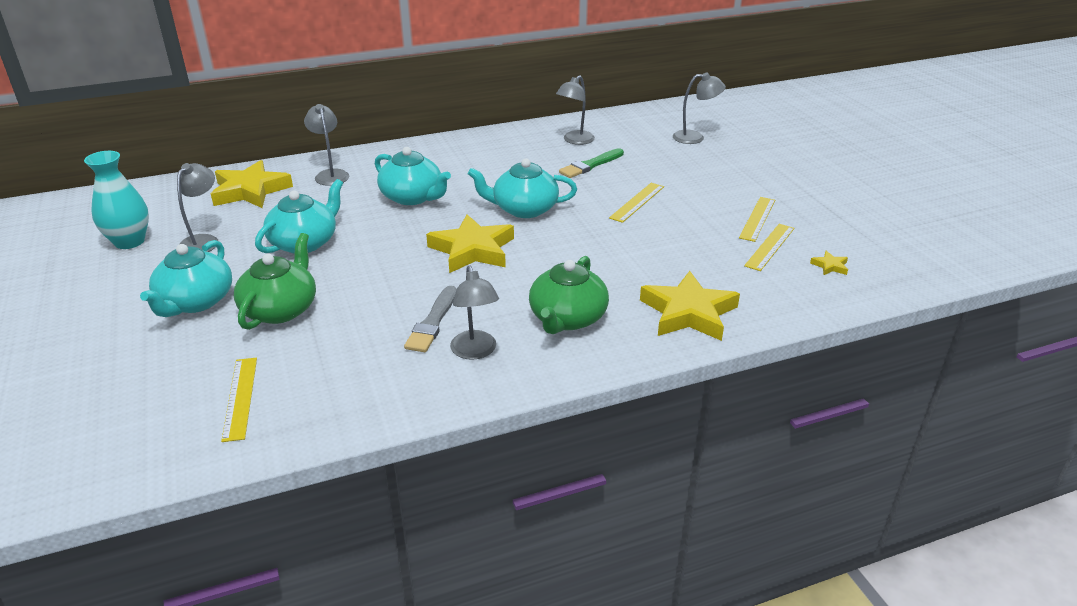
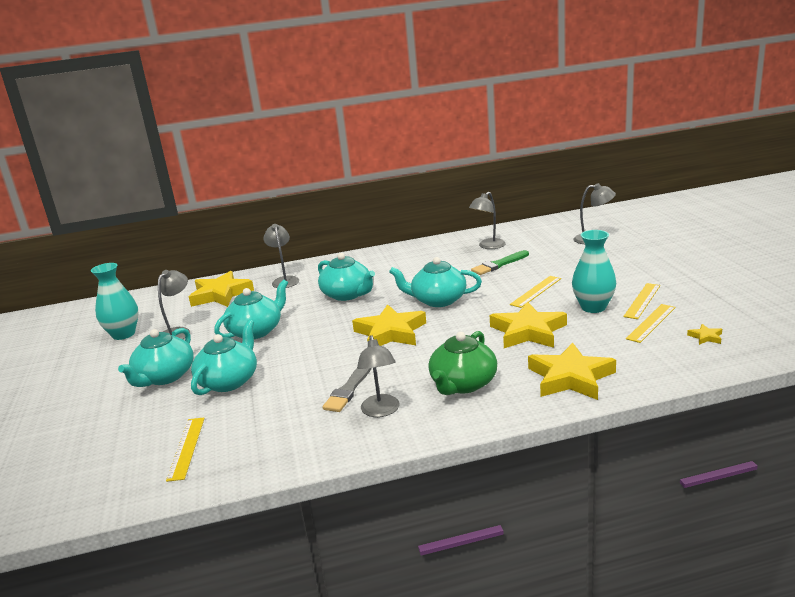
camera: 10 degrees right, 10 degrees down
green teapot [234,233,316,330] -> turquoise teapot [191,320,257,395]
none -> yellow star [490,302,567,348]
none -> turquoise vase [572,230,616,313]

